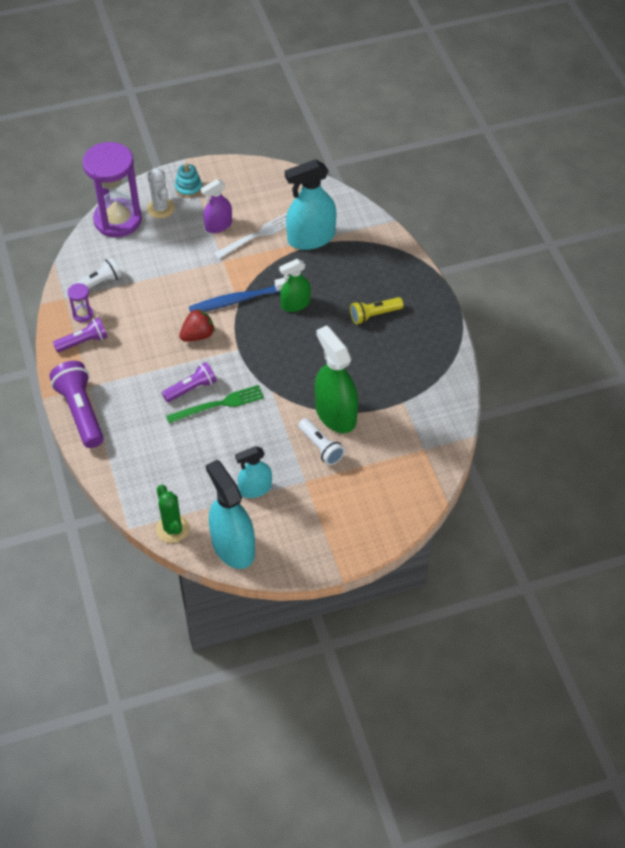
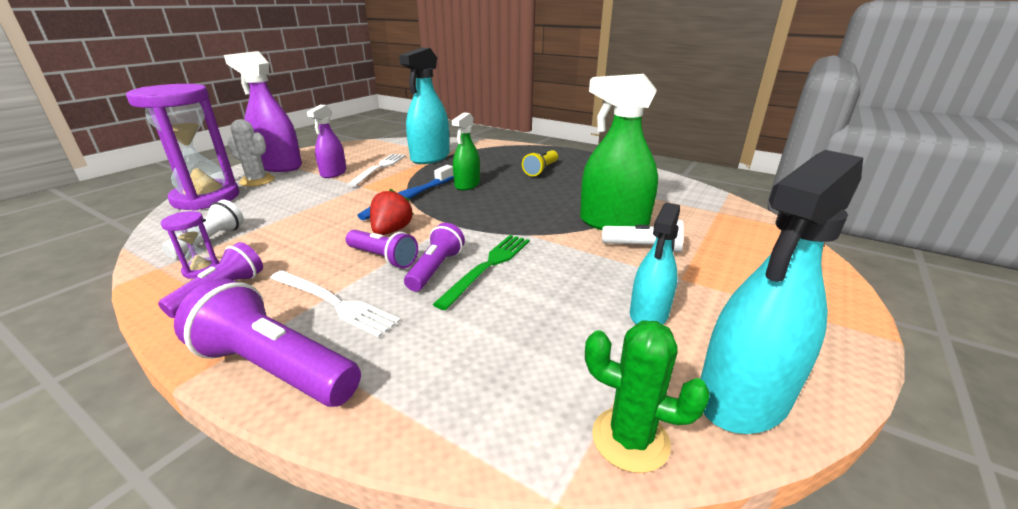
camera: 40 degrees left, 25 degrees down
turquoise stacking toy [175,163,202,198] -> purple spray bottle [224,51,302,172]
turquoise spray bottle [206,460,255,569] -> turquoise spray bottle turned 60 degrees counterclockwise [700,150,863,434]
none -> white fork [270,270,401,337]
none -> purple flashlight [346,230,418,269]

